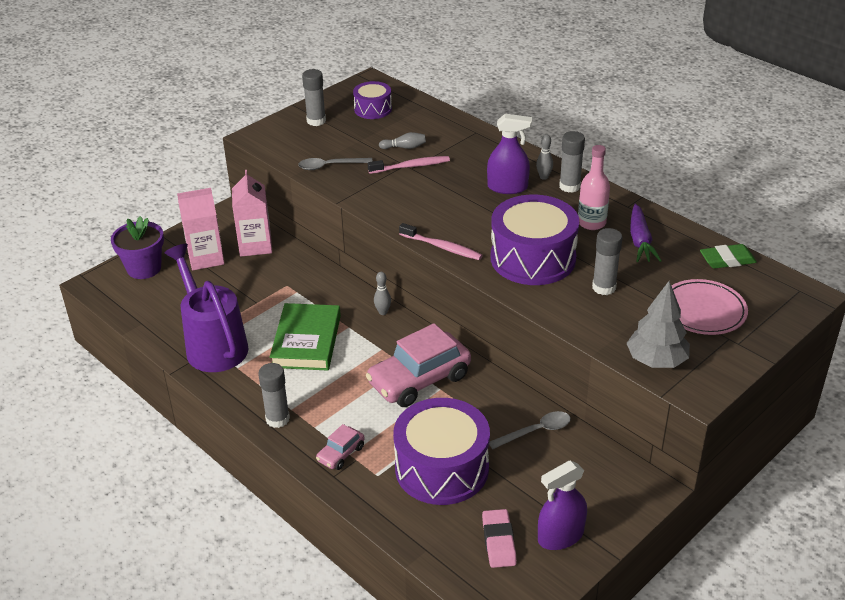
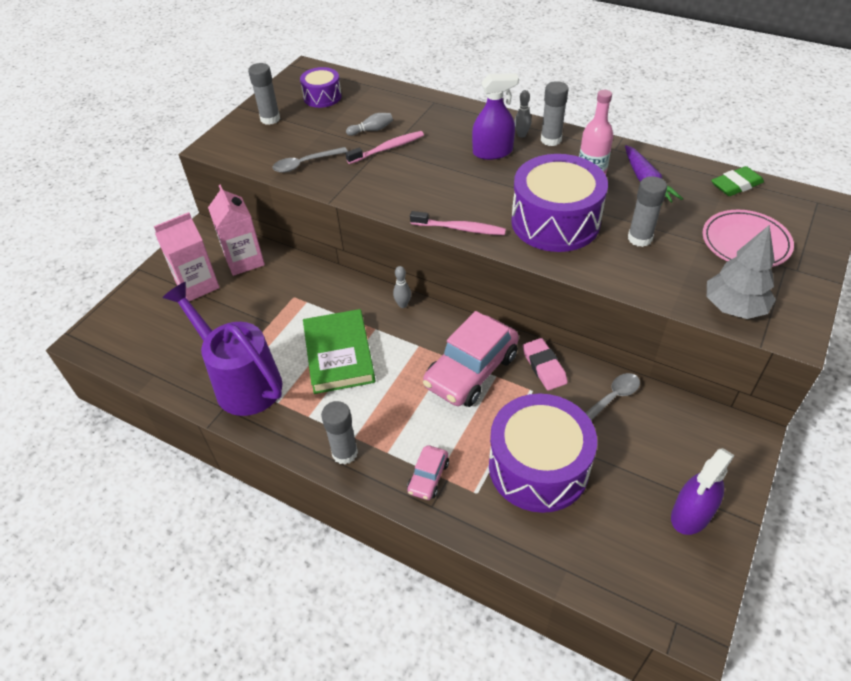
camera: 15 degrees left, 10 degrees up
purple flower pot [111,216,164,279] -> none
pink eraser [482,509,517,568] -> pink eraser moved to [523,338,568,390]

